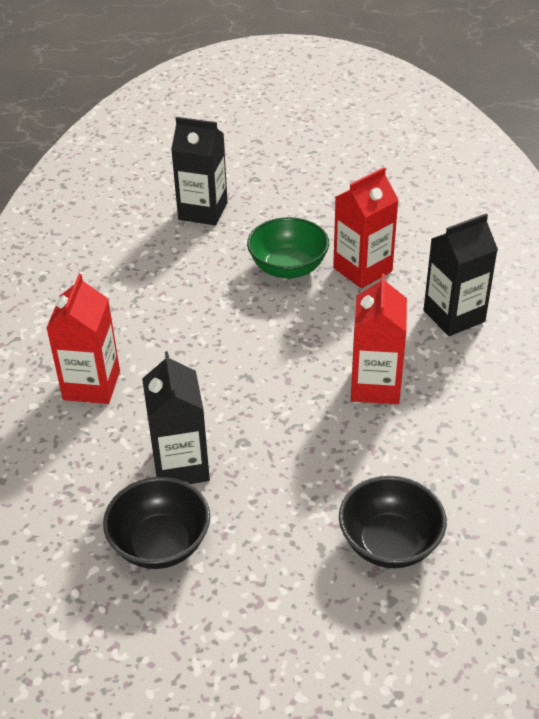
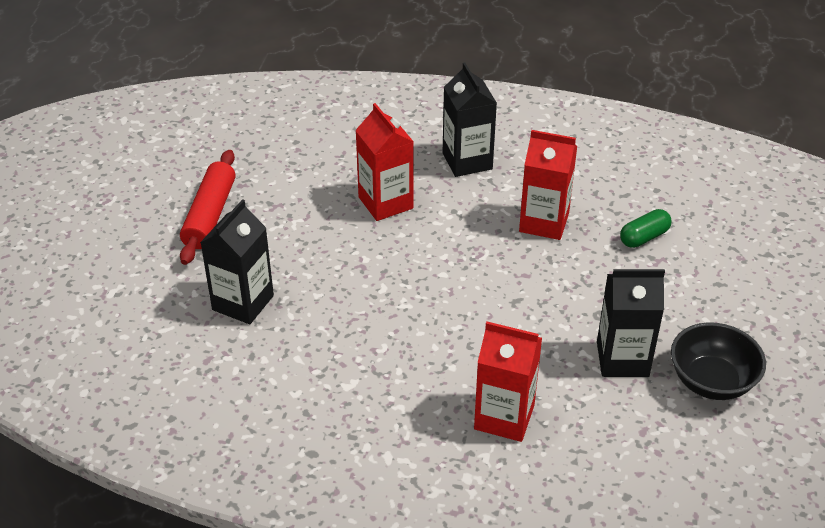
camera: 80 degrees left, 0 degrees up
green bowl [247,217,329,278] -> none
black bowl [339,476,447,568] -> none
none -> red rolling pin [180,150,235,265]
none -> green capsule [620,209,671,248]

